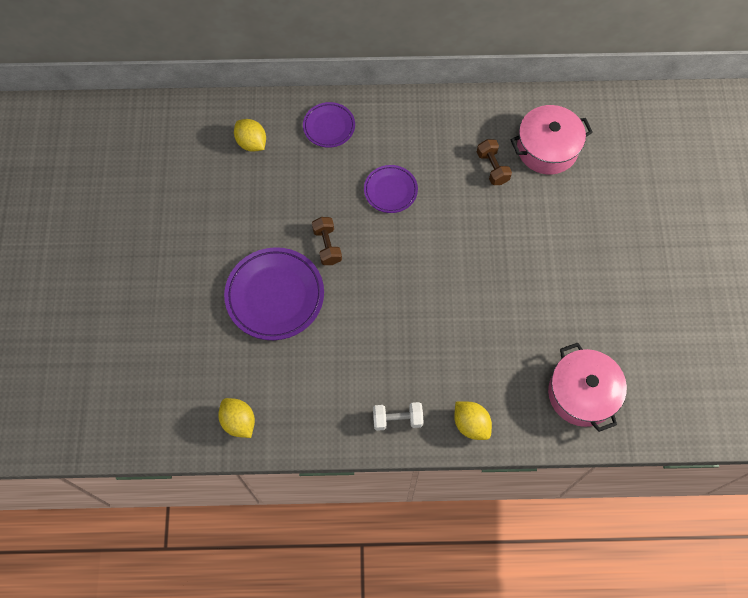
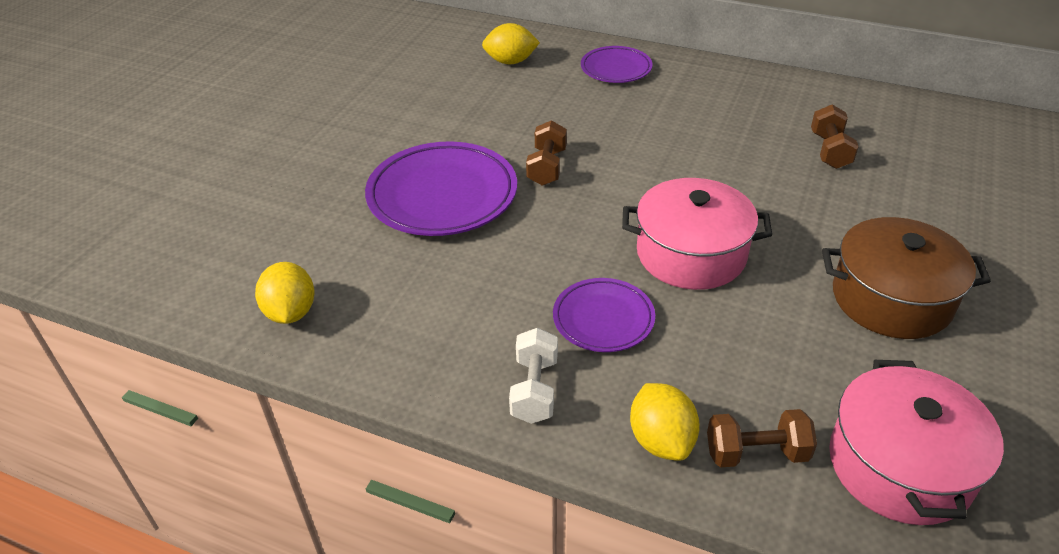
camera: 25 degrees right, 25 degrees down
yellow lemon [234,119,266,152] -> yellow lemon turned 75 degrees counterclockwise [482,23,540,64]
purple plate [364,165,418,213] -> purple plate moved to [553,278,655,352]
white dumbbell [373,402,424,431] -> white dumbbell turned 75 degrees clockwise [509,328,558,424]
pink pot [511,105,593,175] -> pink pot moved to [622,178,772,290]
none -> brown dumbbell [707,409,817,468]
none -> brown pot [822,217,991,339]

